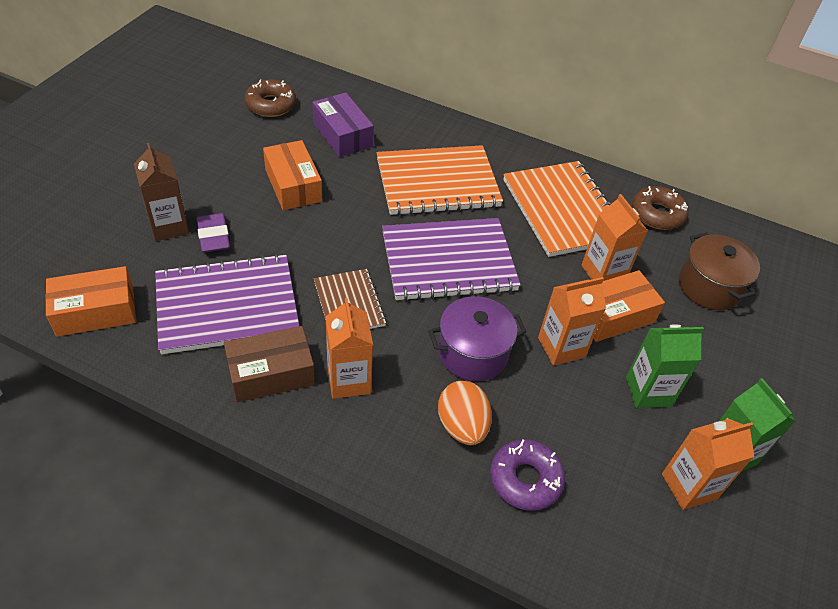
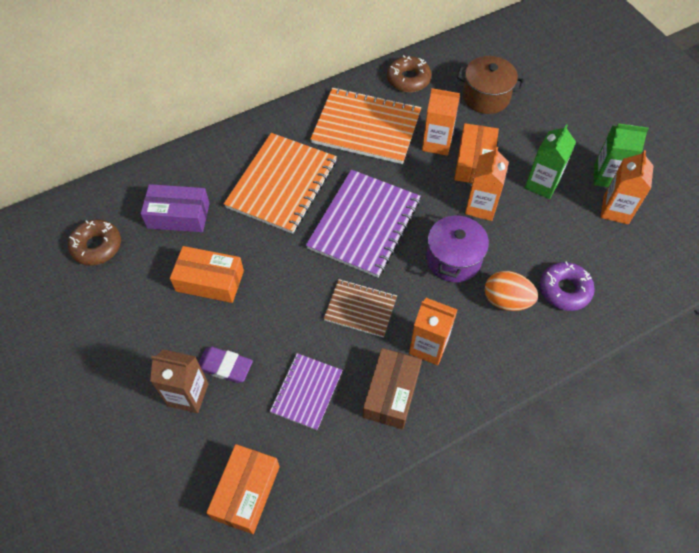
camera: 50 degrees left, 10 degrees up
purple notebook [155,254,299,354] -> purple notebook [270,353,342,430], size x0.57

